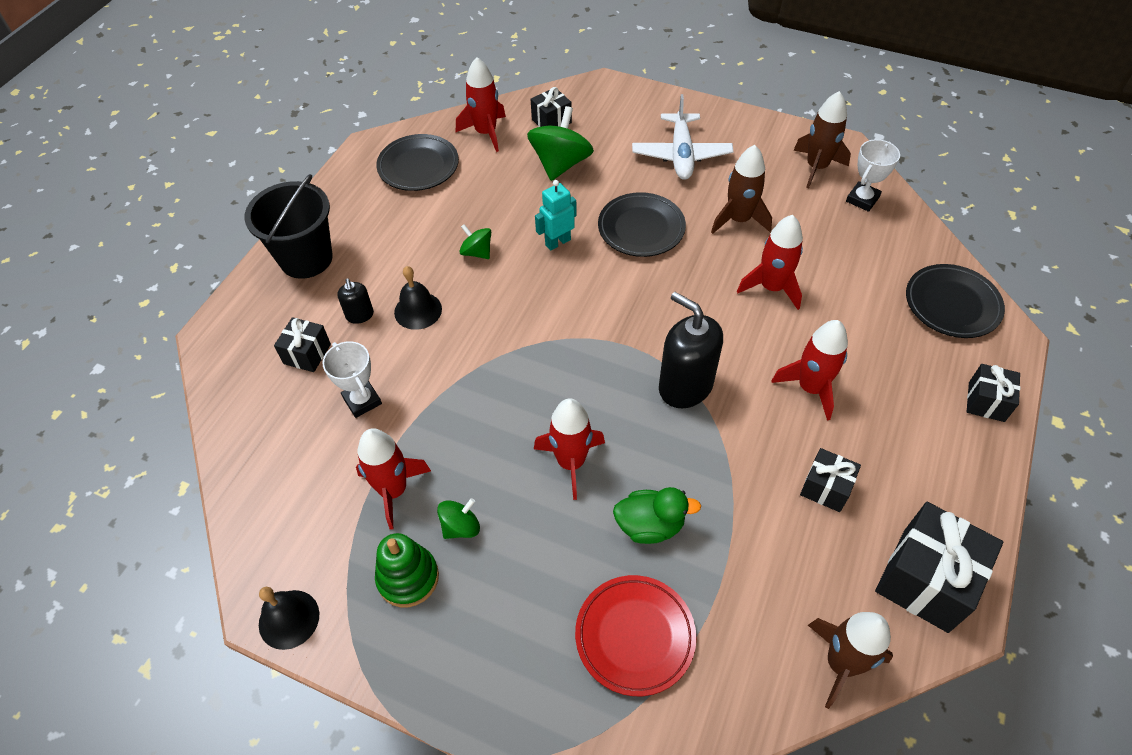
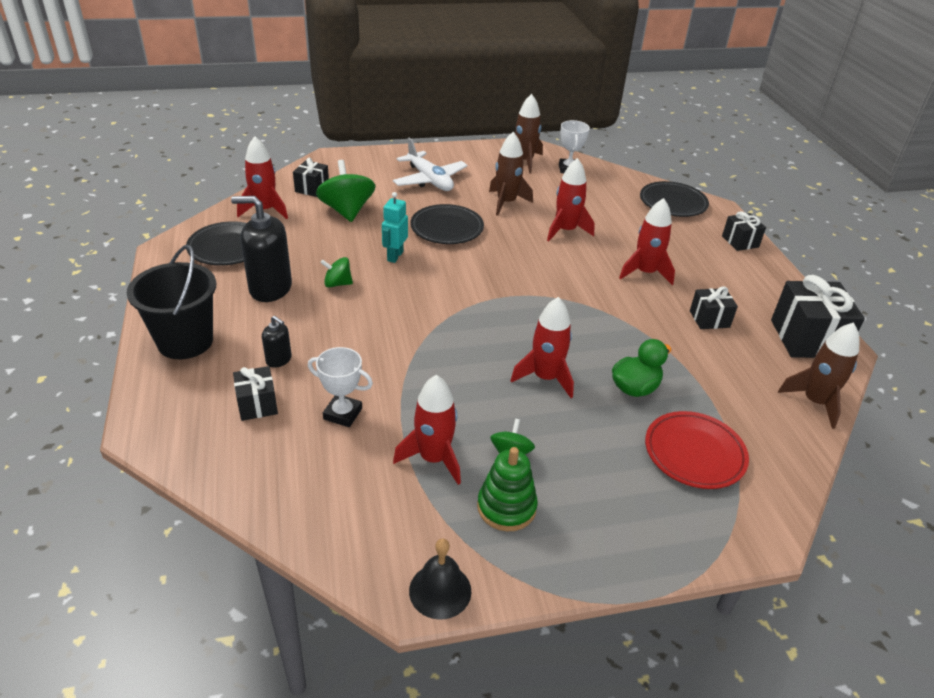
camera: 40 degrees left, 15 degrees down
black bell [394,266,442,330] -> none
black soap dispenser [659,292,723,408] -> black soap dispenser moved to [231,196,292,302]

